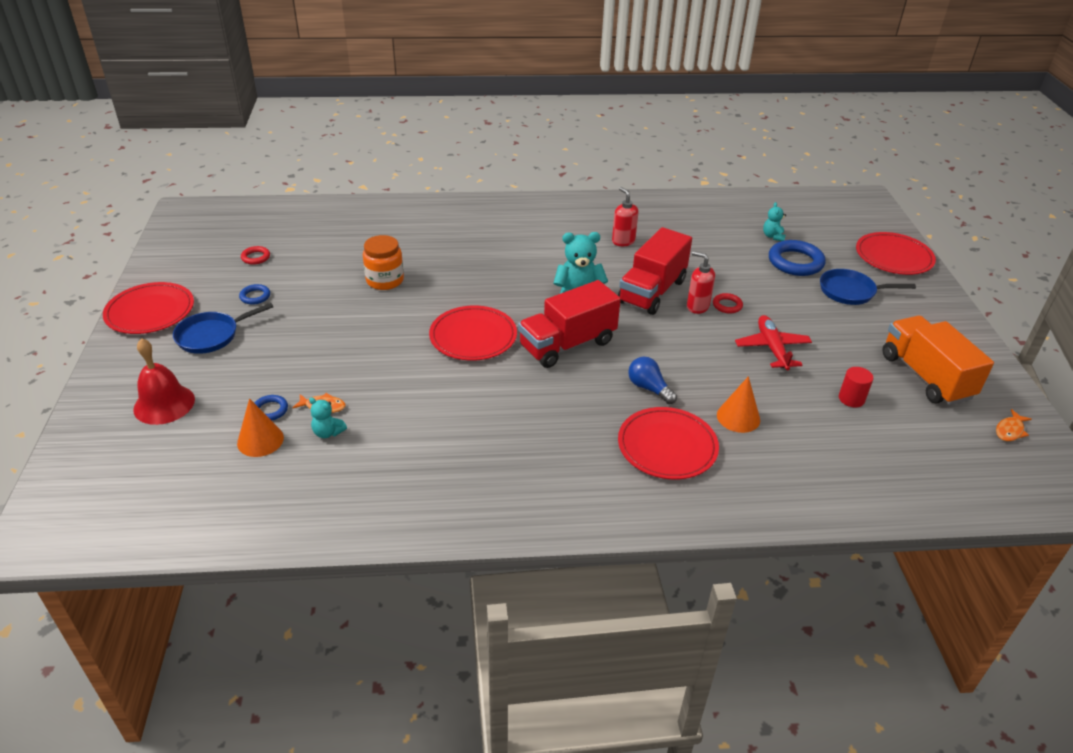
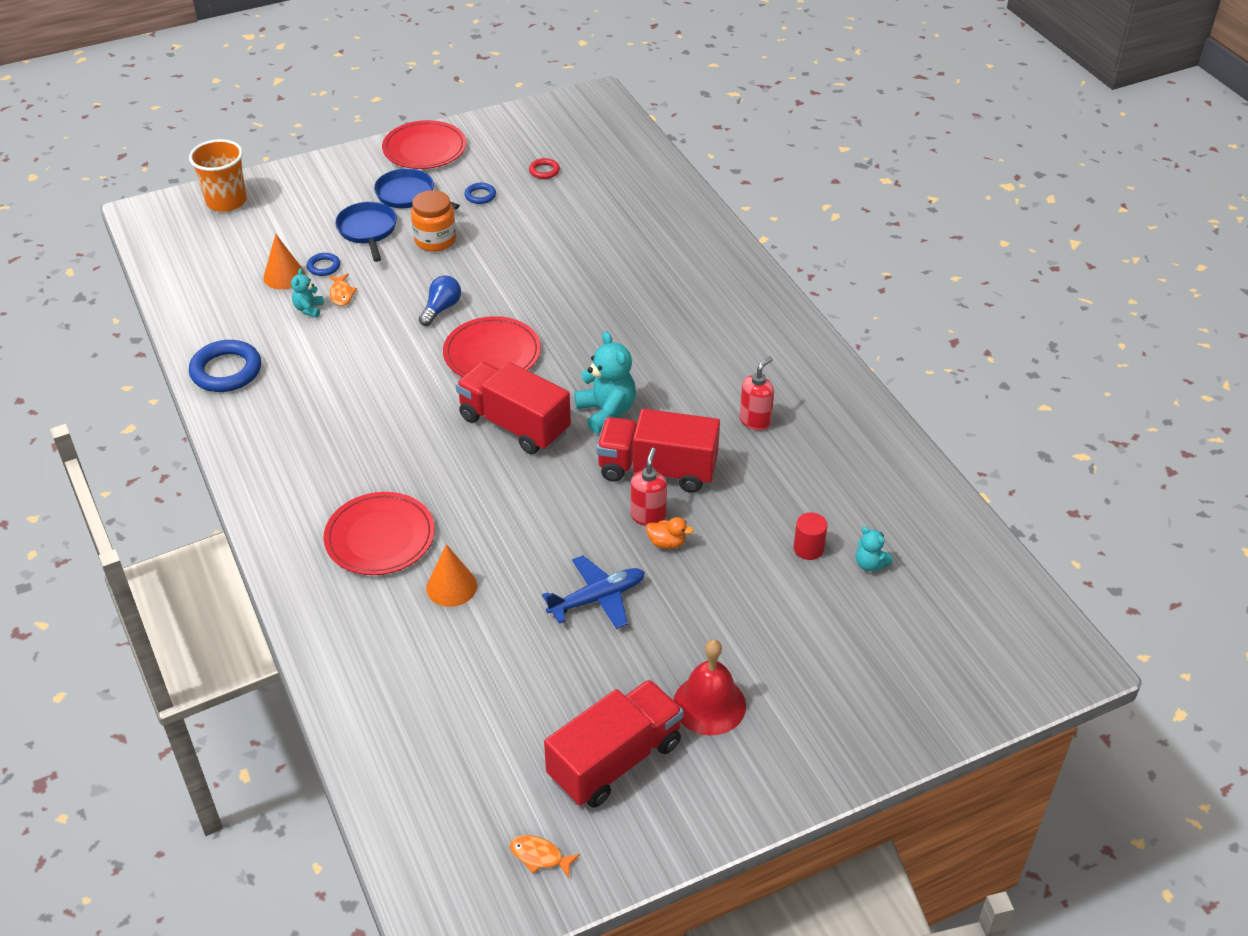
camera: 70 degrees right, 5 degrees up
red bell [133,338,195,425] -> red bell moved to [673,639,746,736]
orange jar [363,235,404,290] -> orange jar moved to [411,190,456,252]
blue light bulb [628,357,677,404] -> blue light bulb moved to [419,275,461,326]
red ring [713,293,743,313] -> orange duck [646,517,694,549]
red plane [735,315,812,370] -> blue plane [542,555,645,629]
turquoise teddy bear [763,202,786,241] -> turquoise teddy bear turned 120 degrees counterclockwise [856,526,893,571]
blue ring [769,240,826,276] -> blue ring moved to [189,340,261,392]
blue pan [820,269,916,305] -> blue pan moved to [335,202,397,262]
red cylinder [839,367,873,407] -> red cylinder moved to [794,512,828,560]
red plate [856,232,936,275] -> none
orange truck [882,316,994,405] -> red truck [544,679,683,808]
none -> orange cup [189,139,247,212]

